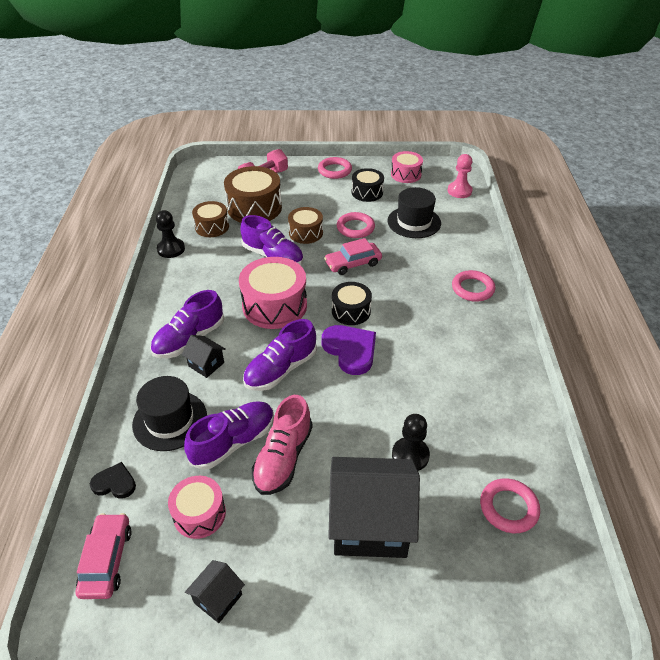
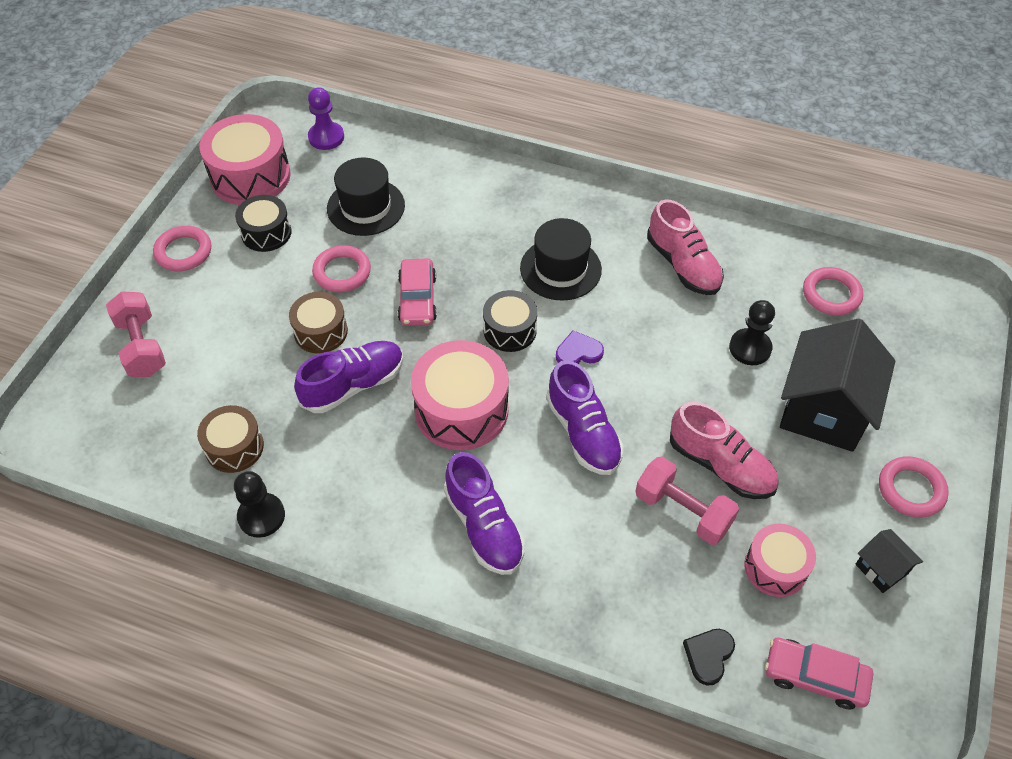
camera: 70 degrees left, 10 degrees up
black hat [132,376,207,451] -> black hat moved to [520,218,602,301]
black house [182,335,226,378] -> none
purple shoe [184,401,274,470] -> pink dumbbell [635,456,739,545]
brown drum [224,166,282,223] -> none
purple heart [322,325,376,375] -> purple heart [556,330,604,364], size x0.58
pink drum [391,151,423,183] -> pink drum [199,114,291,205], size x1.67
pink pawn [448,154,473,198] -> purple pawn [308,87,344,150]
pink ring [452,270,495,302] -> pink ring moved to [879,456,949,518]
none -> pink shoe [647,199,724,295]

